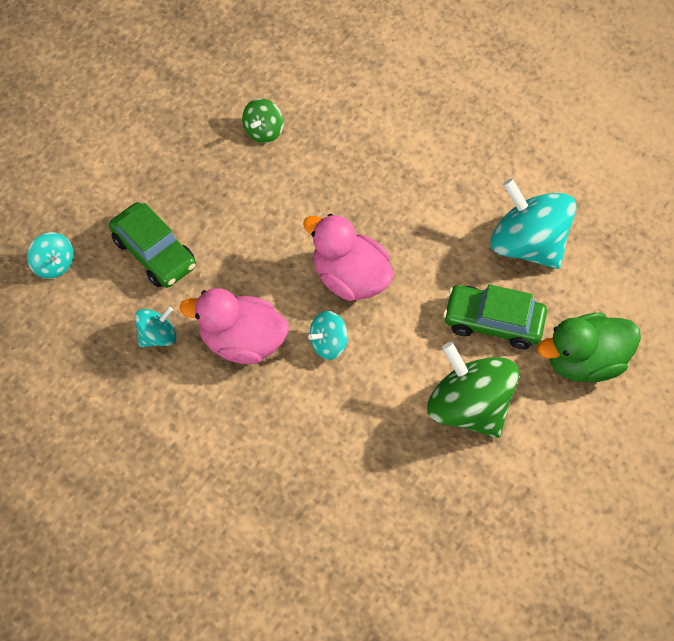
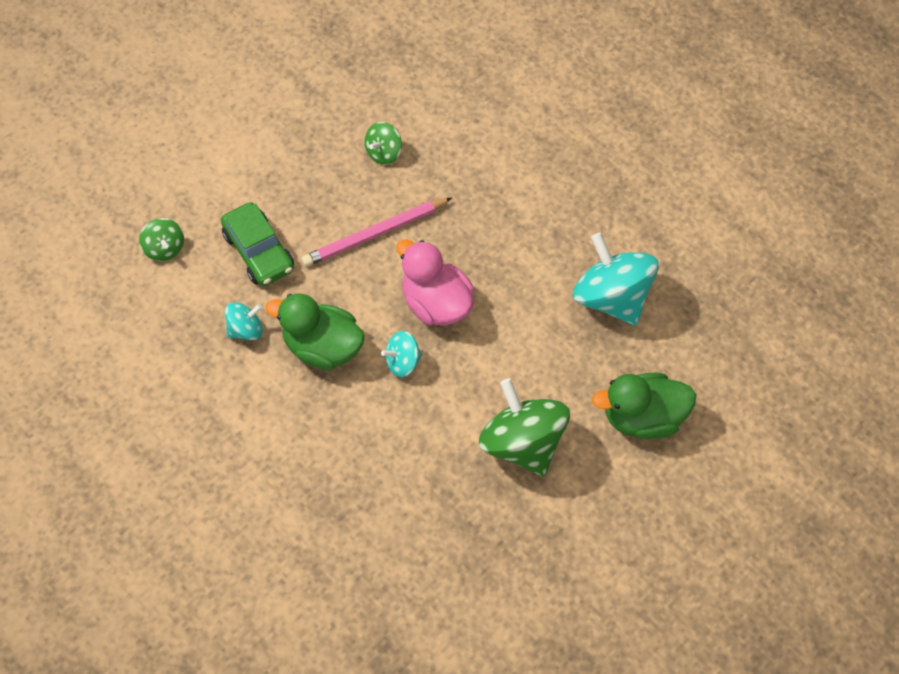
camera: 10 degrees right, 0 degrees up
turquoise spinning top [27,232,74,279] -> green spinning top [139,218,184,261]
pink duck [180,288,289,364] -> green duck [265,293,365,370]
green car [443,285,547,349] -> none
none -> pink pencil [302,198,452,267]

